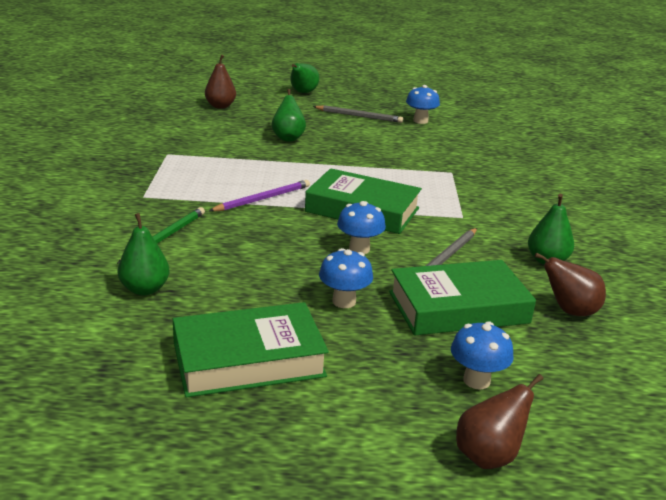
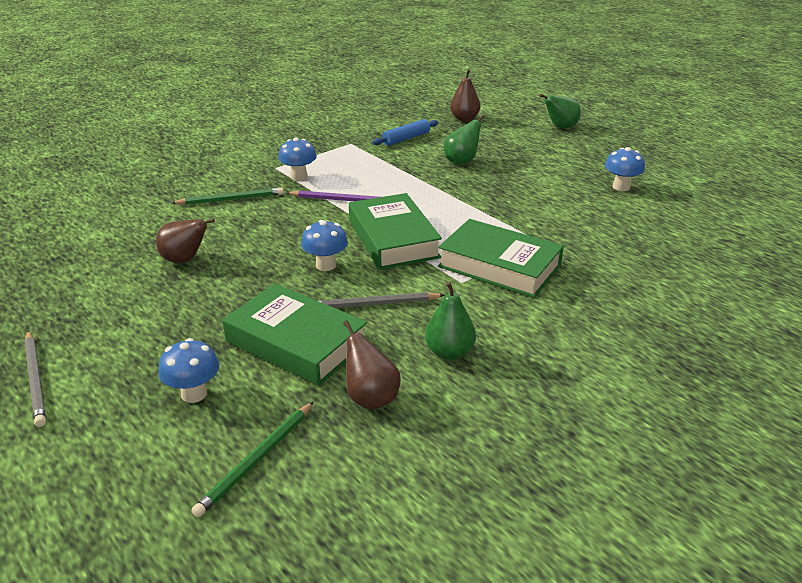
camera: 50 degrees right, 5 degrees up
green pear [118,213,169,296] -> none
green book [173,302,329,398] -> green book moved to [438,219,564,298]
grey pencil [313,105,403,123] -> grey pencil moved to [24,331,46,427]
blue mushroom [319,248,373,308] -> blue mushroom moved to [278,137,317,181]
brown pear [456,374,543,469] -> brown pear moved to [156,218,215,263]
none -> green pencil [192,402,314,517]
none -> blue rolling pin [373,119,438,146]

